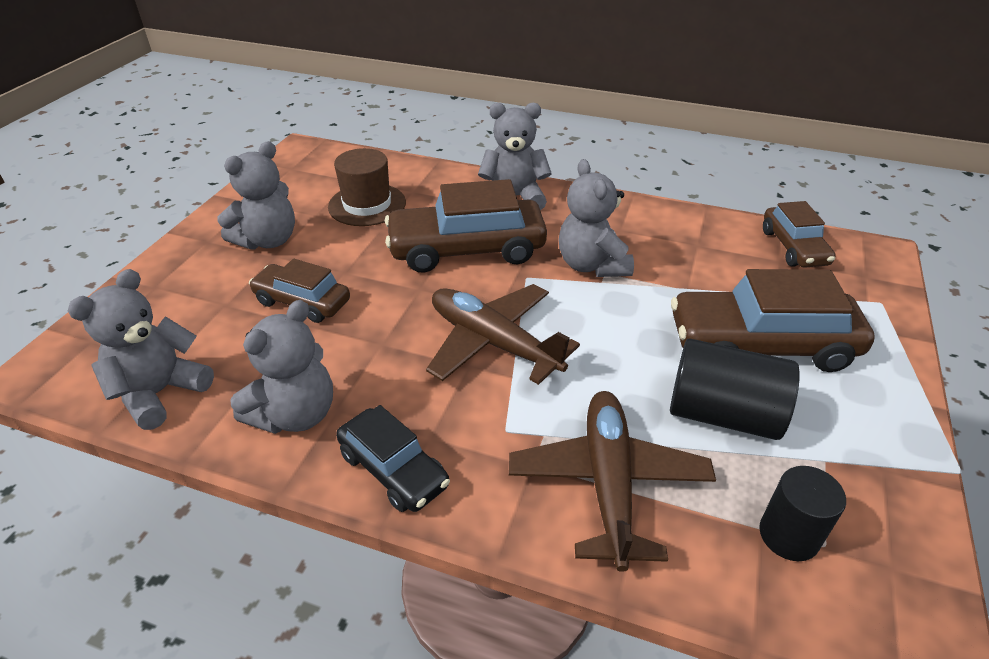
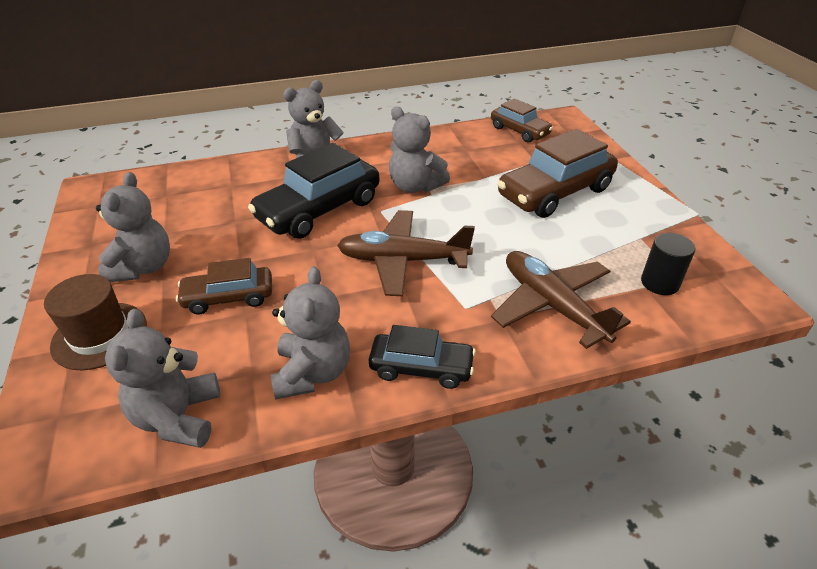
camera: 35 degrees left, 0 degrees up
brown hat [328,148,406,226] -> brown hat moved to [44,274,147,370]
brown car [385,179,547,273] -> black car [248,143,380,239]
black cylinder [670,338,800,440] -> none

